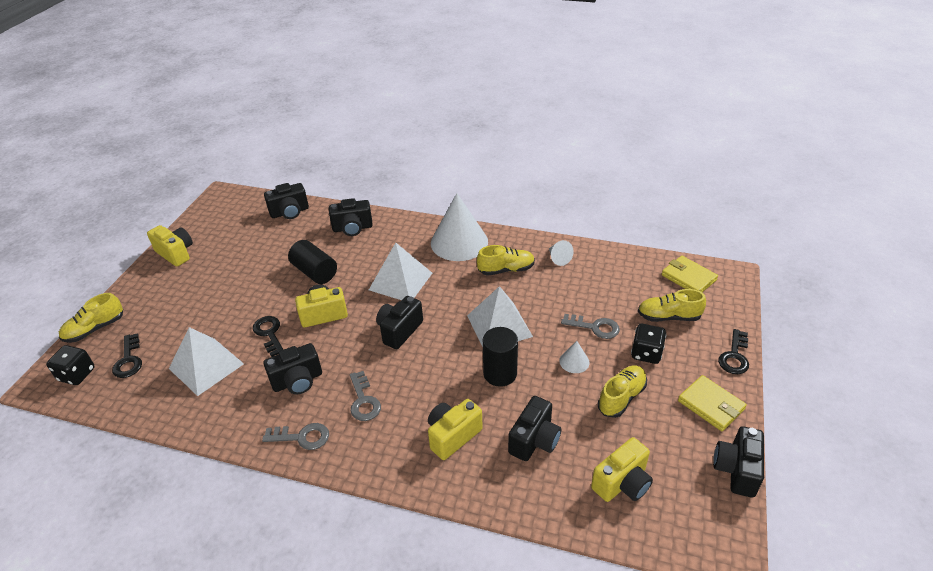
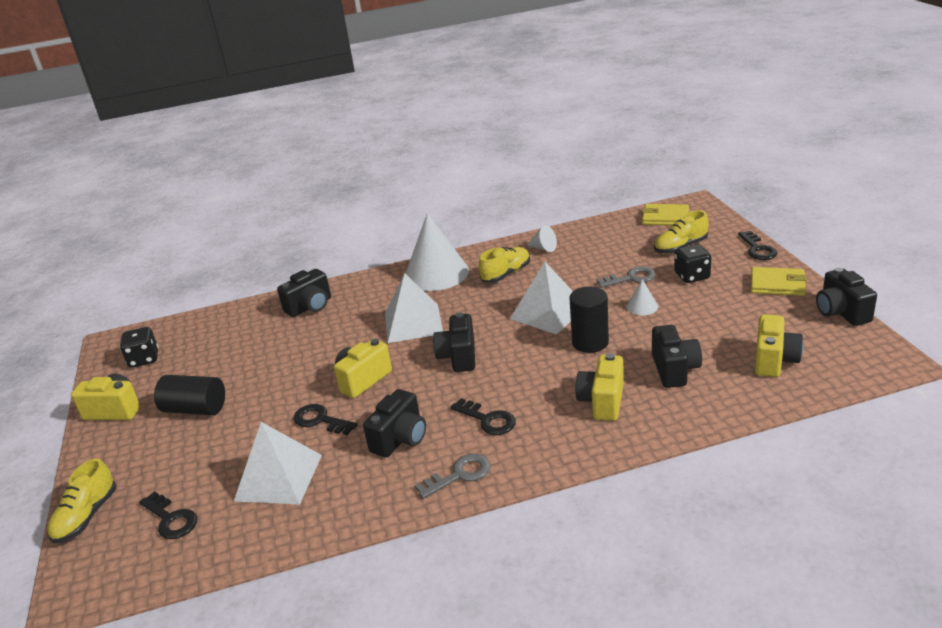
camera: 30 degrees left, 10 degrees down
black dice [46,345,95,385] -> black dice moved to [120,327,158,368]
black camera [264,183,309,219] -> none
black cylinder [288,240,337,284] -> black cylinder moved to [154,375,225,415]
grey key [350,371,381,421] -> black key [451,398,516,435]
yellow shoe [598,366,647,418] -> none

